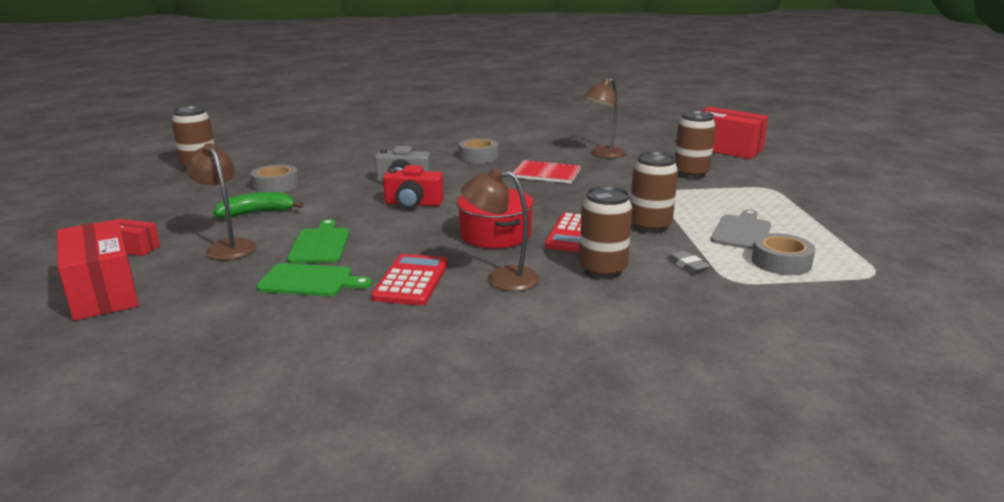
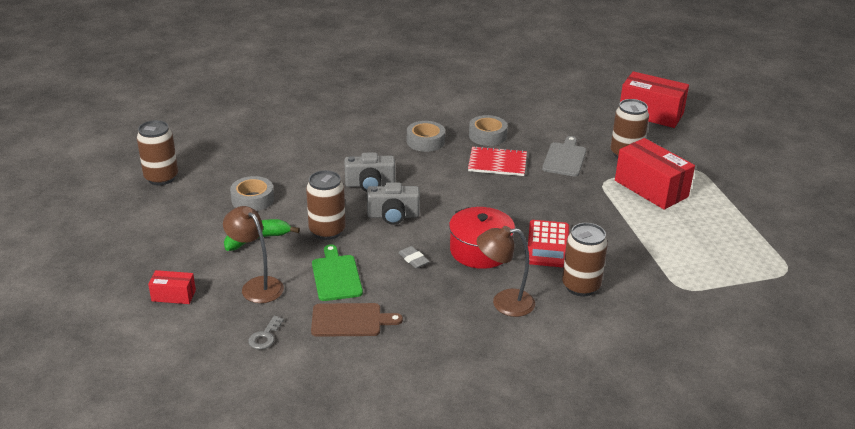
camera: 10 degrees left, 10 degrees up
red box [57,219,139,321] -> red box moved to [615,138,695,210]
green cutting board [256,263,372,296] -> brown cutting board [311,303,403,337]
red calculator [371,254,448,305] -> none
red camera [383,165,444,209] -> grey camera [367,182,420,225]
brown lamp [584,78,626,158] -> none
brown can [631,152,678,234] -> brown can moved to [306,170,346,240]
grey eraser [667,251,710,273] -> grey eraser moved to [398,246,430,268]
grey cutting board [711,209,771,250] -> grey cutting board moved to [542,136,586,176]
grey tape [752,233,815,275] -> grey tape moved to [469,115,508,146]
none -> grey key [248,316,284,350]

